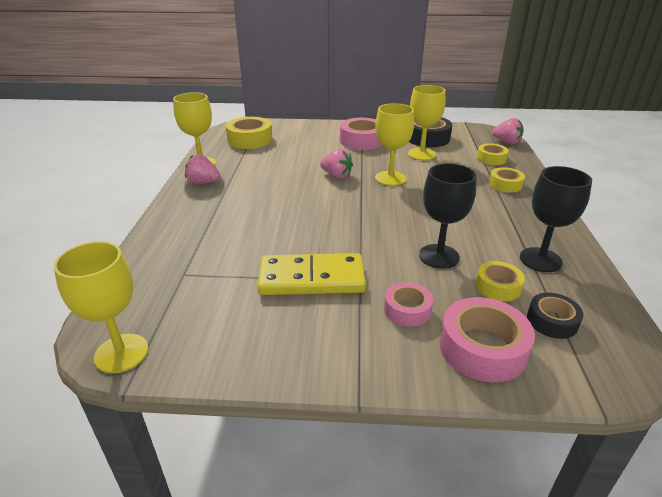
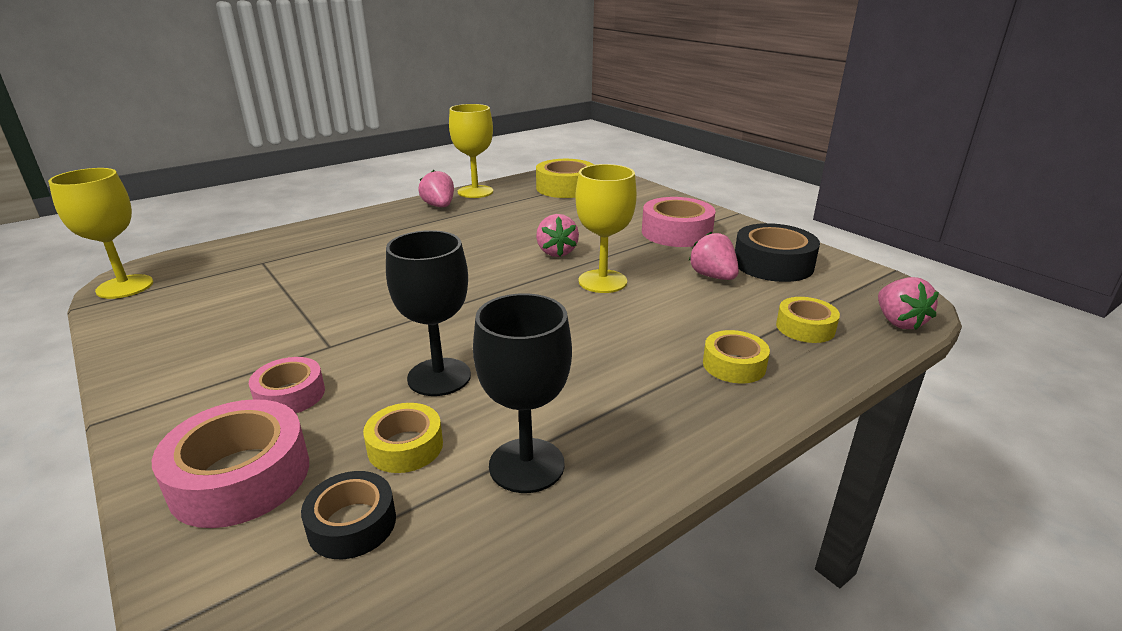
camera: 50 degrees right, 5 degrees down
yellow domino [257,253,366,295] -> none
yellow goblet [408,85,446,160] -> pink strawberry [689,232,739,280]

